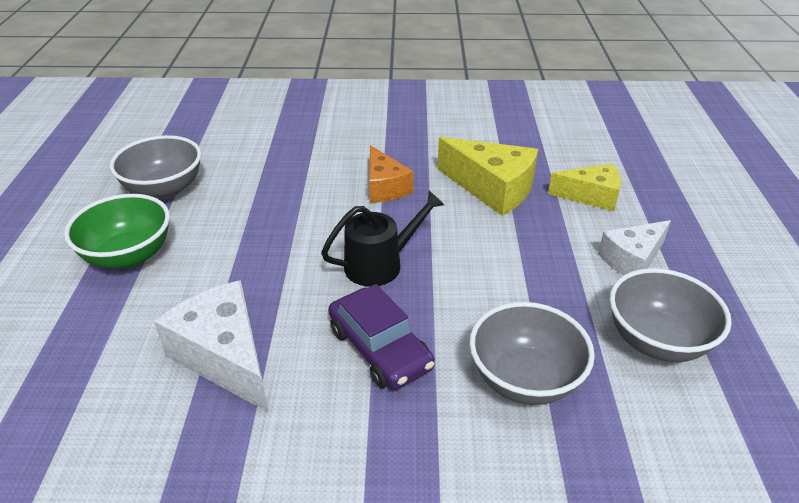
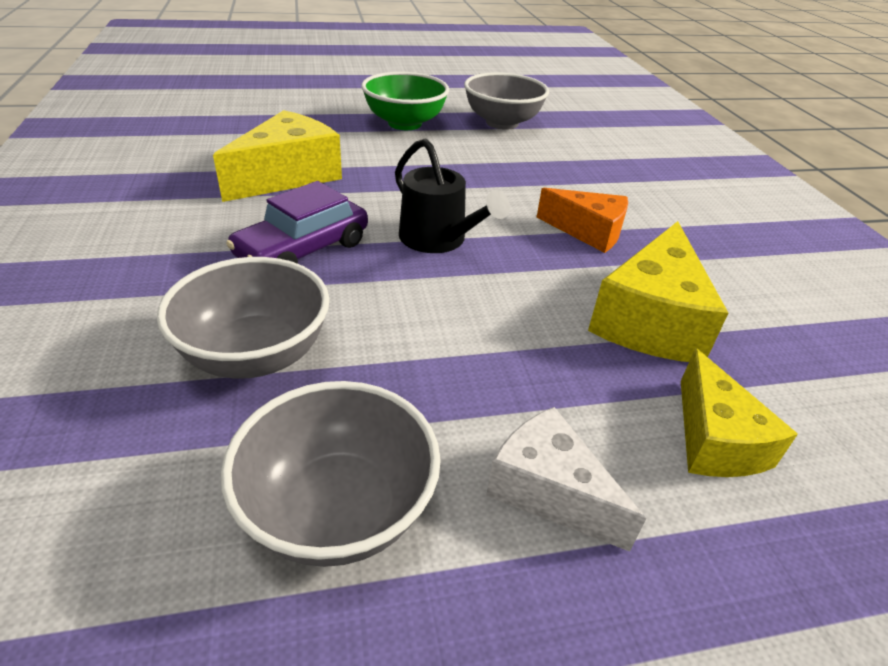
camera: 75 degrees right, 0 degrees up
white cheese [154,280,269,413] -> yellow cheese [213,110,342,202]
orange cheese [369,145,414,203] -> orange cheese turned 120 degrees counterclockwise [536,188,628,253]

